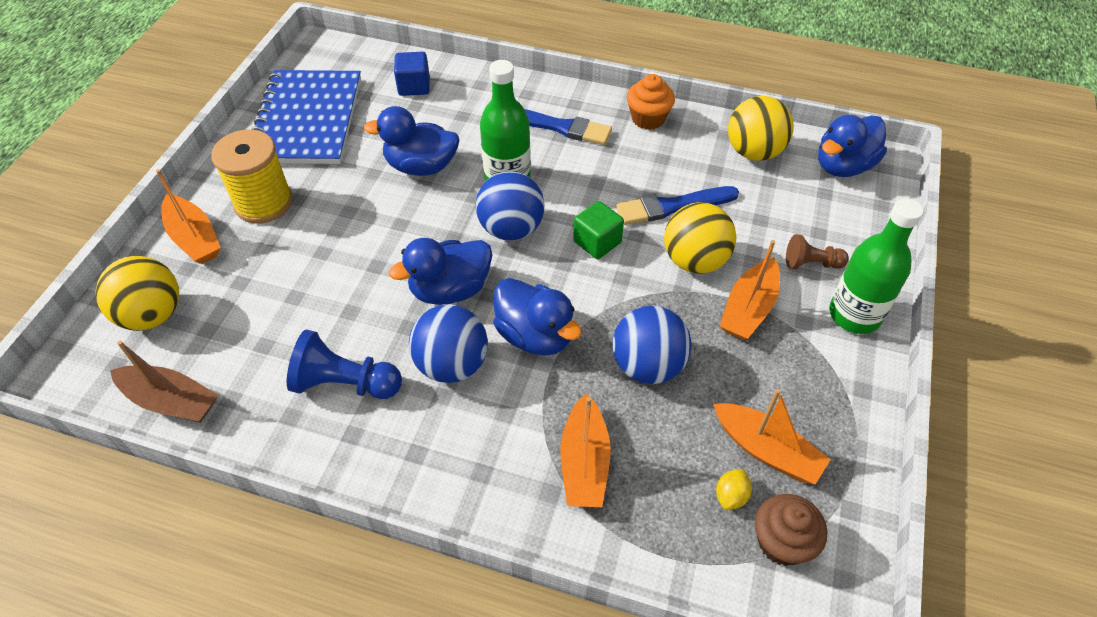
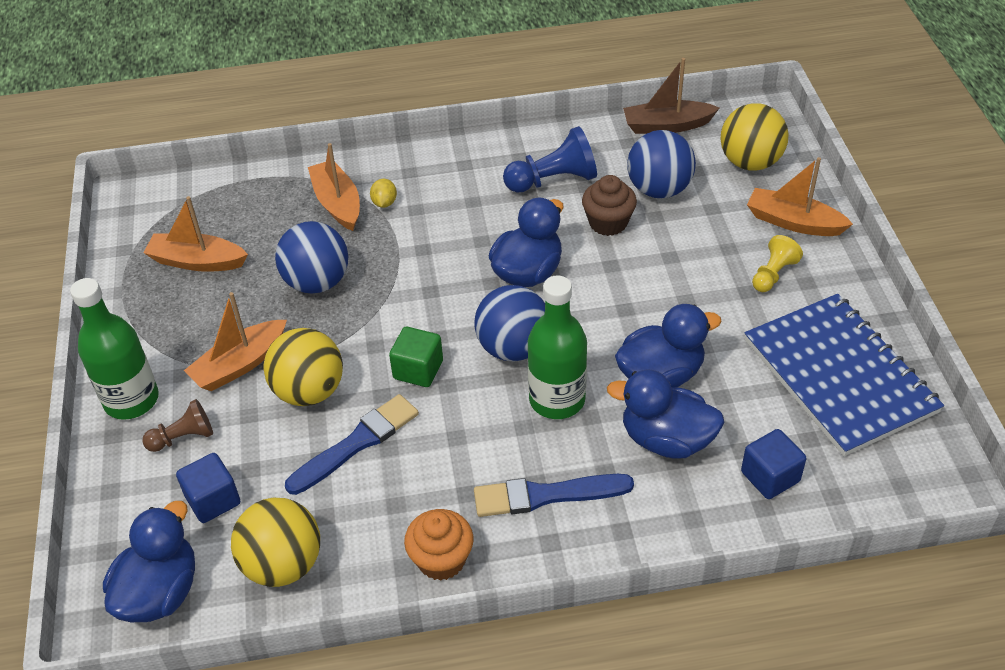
camera: 155 degrees right, 5 degrees down
yellow spool [211,129,293,224] -> yellow pawn [752,235,803,292]
blue ball [409,304,488,383] -> blue ball moved to [627,130,696,198]
blue duck [493,278,582,356] -> blue duck moved to [607,369,724,459]
yellow lemon [716,469,752,510] -> yellow lemon moved to [370,178,397,208]
orange boat [720,240,780,340] -> orange boat turned 135 degrees counterclockwise [184,292,287,391]
brown cupcake [755,494,827,566] -> brown cupcake moved to [582,175,637,236]
none -> blue cube [176,453,240,523]

